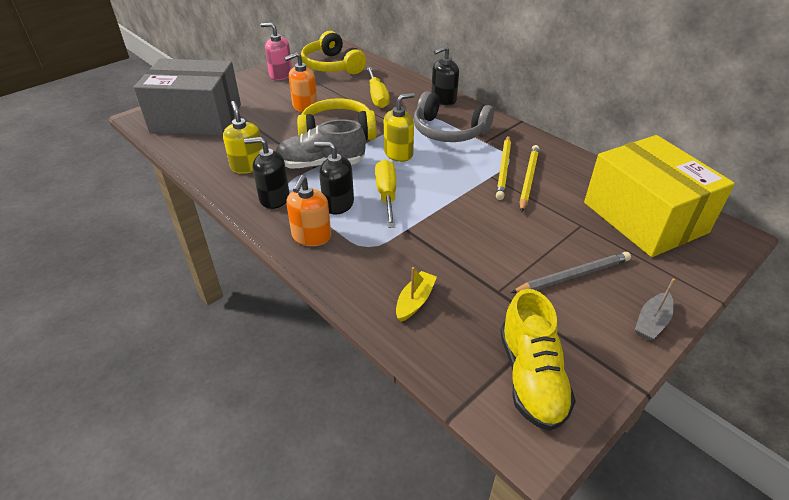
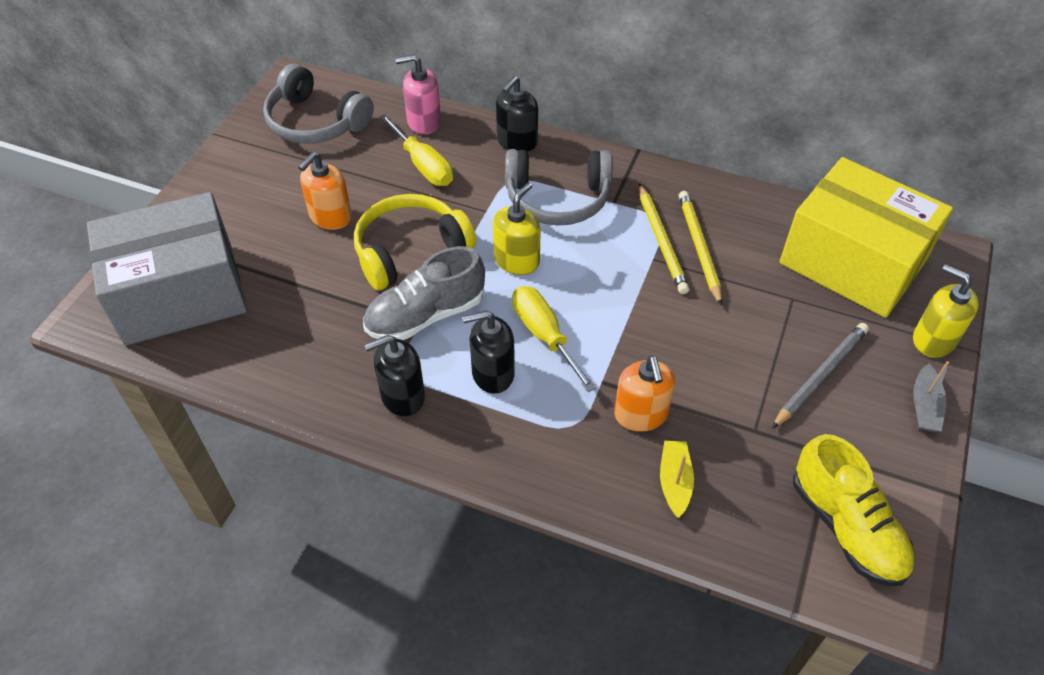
camera: 25 degrees left, 10 degrees up
yellow soap dispenser [223,101,263,174] -> yellow soap dispenser moved to [913,264,979,357]
pink soap dispenser [261,23,292,80] -> pink soap dispenser moved to [395,54,441,135]
orange soap dispenser [286,175,331,246] -> orange soap dispenser moved to [614,355,676,432]
yellow headphones [301,31,366,74] -> grey headphones [263,64,374,144]

